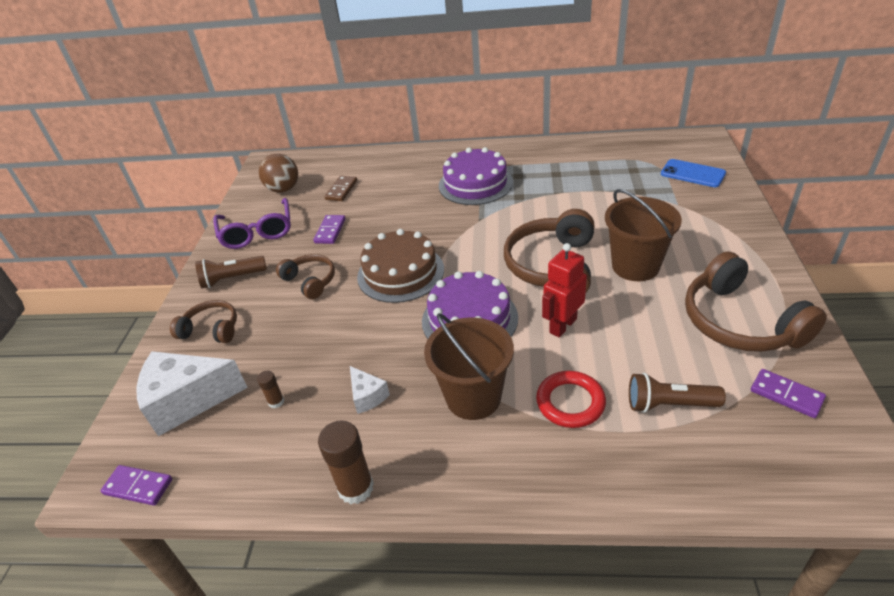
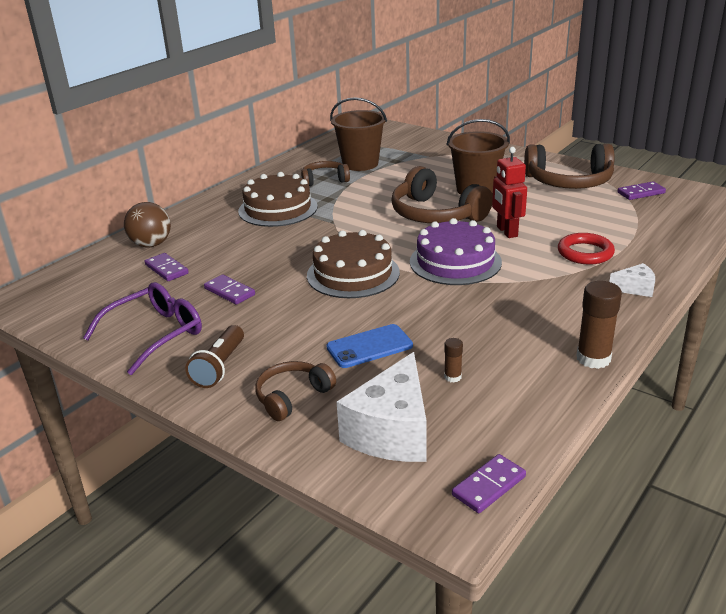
camera: 60 degrees left, 10 degrees down
purple glasses [213,198,291,249] -> purple glasses turned 60 degrees counterclockwise [83,282,202,375]
brown ball [259,154,298,193] -> brown ball moved to [124,202,171,247]
brown headphones [276,254,335,299] -> brown headphones moved to [301,161,350,186]
brown domino [324,176,357,201] -> purple domino [145,253,189,281]
white cheese [350,366,390,414] -> white cheese moved to [609,263,655,297]
brown bucket [424,313,514,420] -> brown bucket moved to [330,97,387,171]
purple cake [439,147,513,205] -> brown cake [238,172,318,227]
brown flashlight [629,373,726,413] -> none
blue phone [661,159,726,187] -> blue phone moved to [326,324,413,368]

